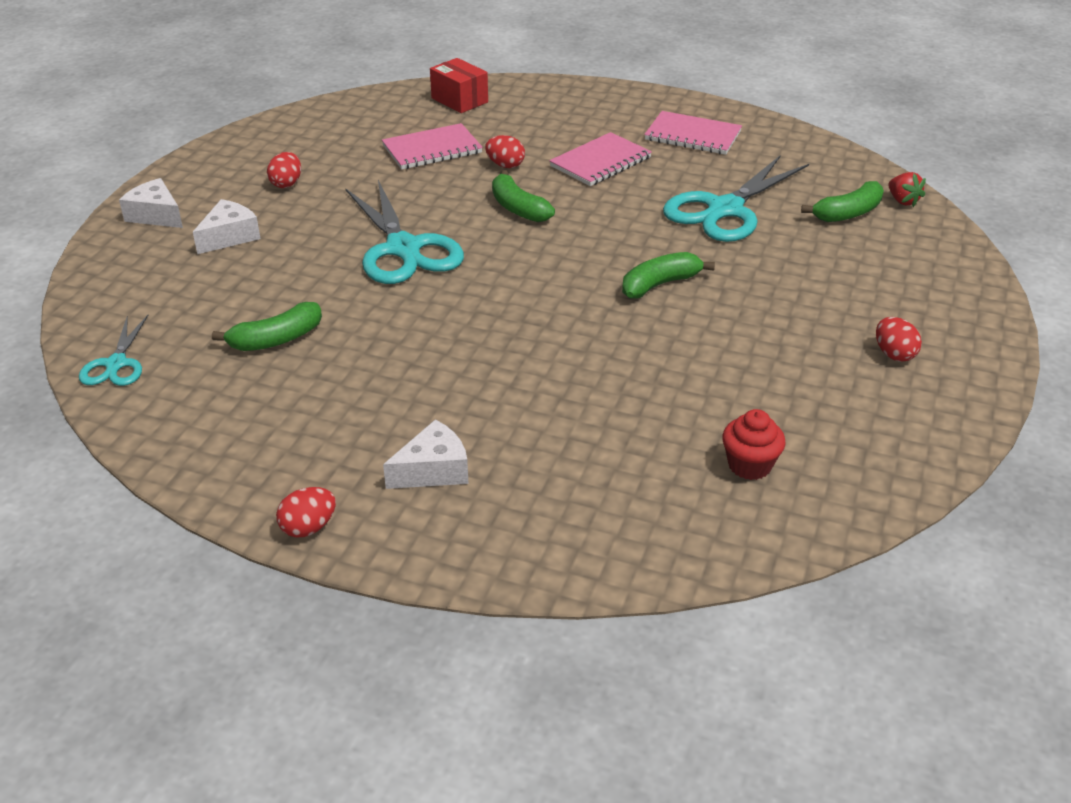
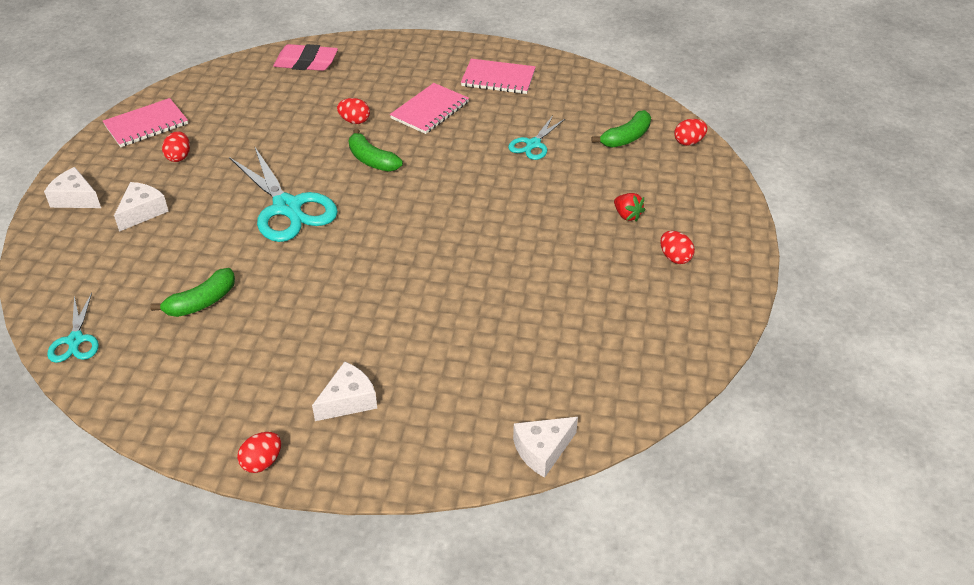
camera: 10 degrees left, 5 degrees up
pink notebook [382,123,483,170] -> pink notebook moved to [103,98,188,147]
red box [430,58,488,113] -> pink eraser [273,44,338,71]
green banana [622,252,715,298] -> none
turquoise scissors [663,155,809,242] -> turquoise scissors [508,116,565,160], size x0.53
red cupcake [722,409,786,480] -> none
red strawberry [888,172,926,207] -> red strawberry moved to [614,193,645,222]
none -> white cheese [513,417,578,478]
none -> red egg [674,119,707,146]

